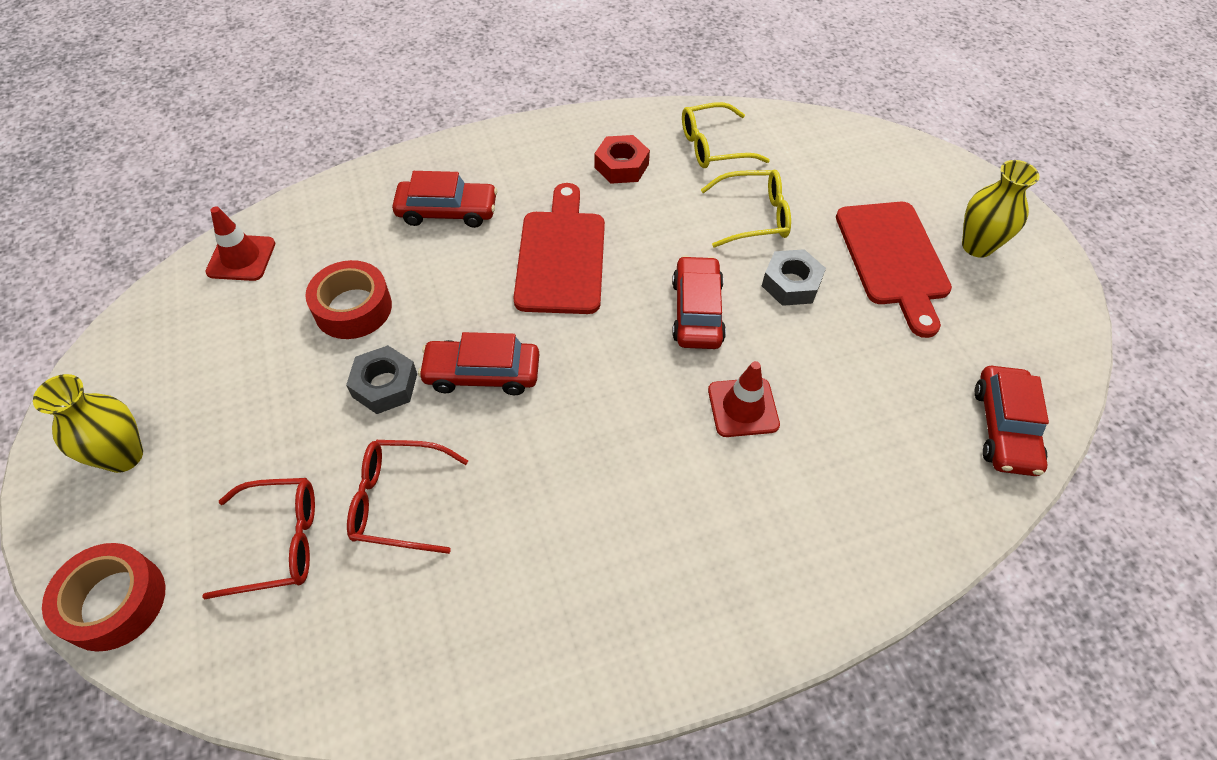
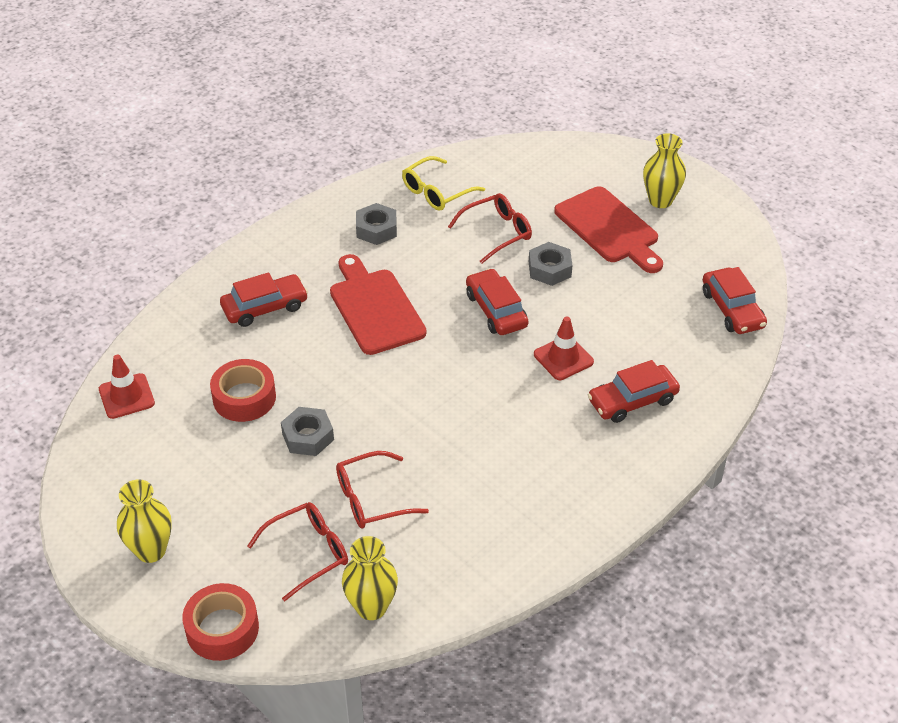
camera: 25 degrees left, 10 degrees down
red car [418,332,539,395] -> red car moved to [588,360,680,423]
red nut [595,135,650,184] -> grey nut [356,203,397,245]
yellow glasses [701,170,791,248] -> red glasses [448,193,532,264]
none -> yellow vase [342,536,398,620]

